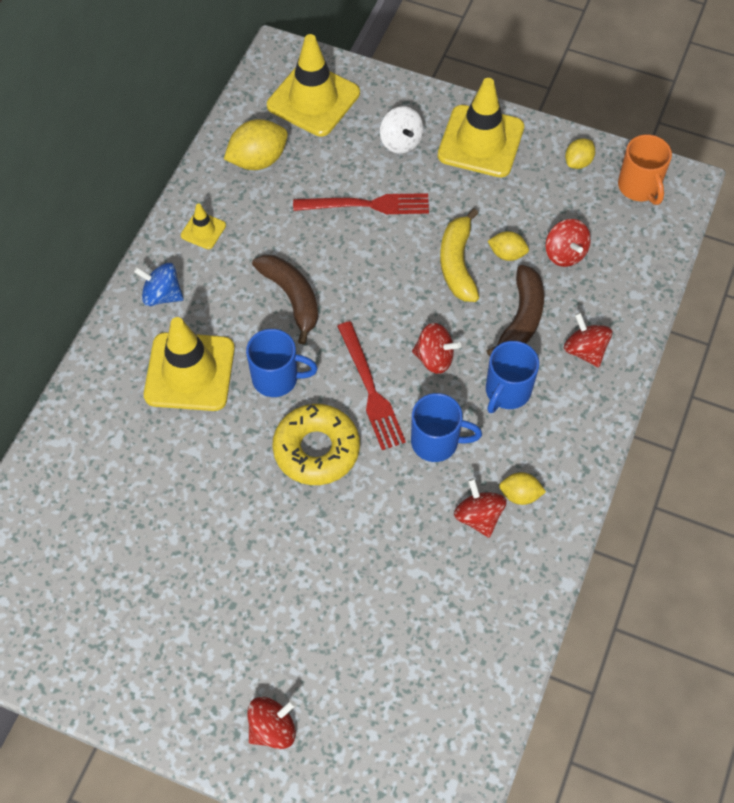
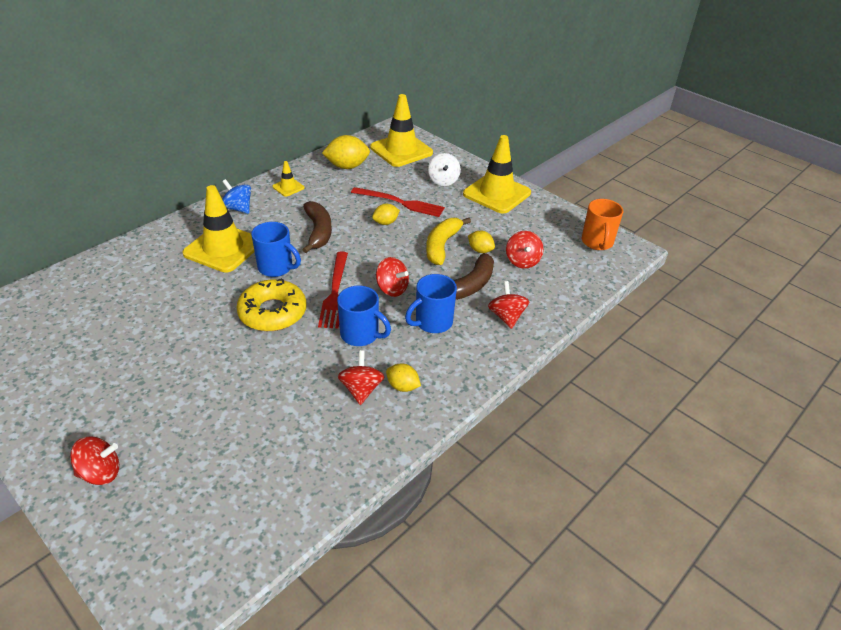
camera: 20 degrees right, 20 degrees down
yellow lemon [565,138,595,169] -> yellow lemon moved to [372,204,400,225]

